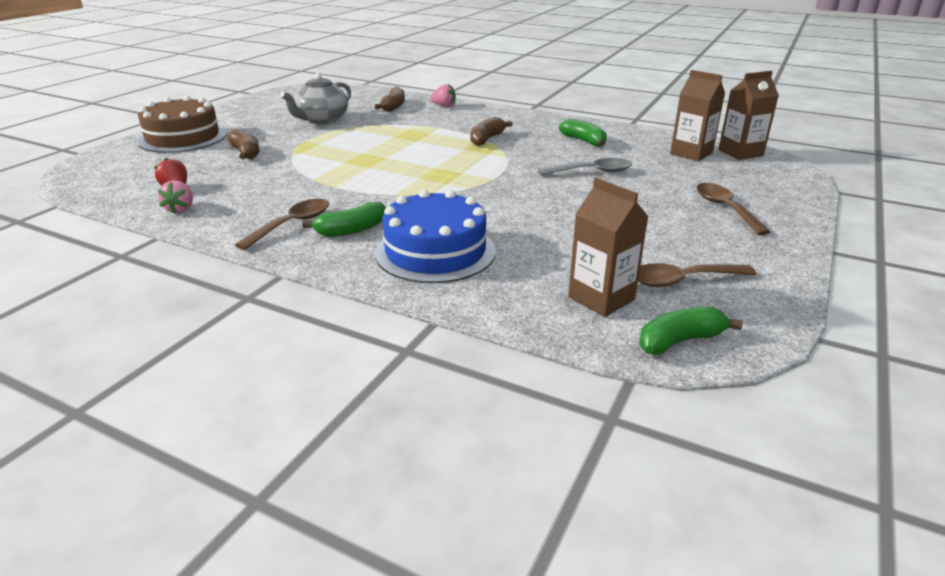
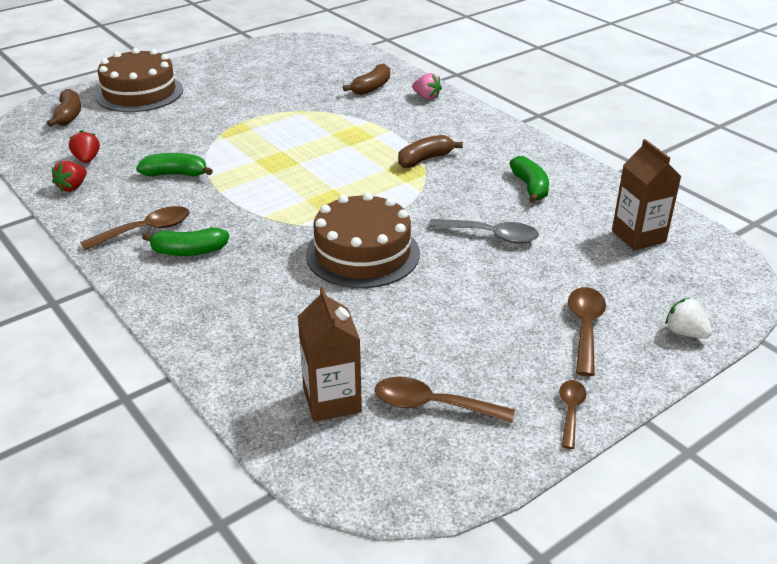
camera: 25 degrees right, 5 degrees up
pink strawberry [158,180,193,214] -> red strawberry [52,161,87,192]
brown banana [227,129,259,159] -> brown banana moved to [47,89,81,127]
grey teapot [280,73,351,124] -> none
blue cake [375,190,496,283] -> none
green banana [639,307,743,355] -> green banana moved to [136,153,213,177]
brown carton [718,71,779,160] -> none
none -> brown cake [306,192,420,288]
none -> brown spoon [559,380,586,449]
none -> white strawberry [665,298,712,339]

